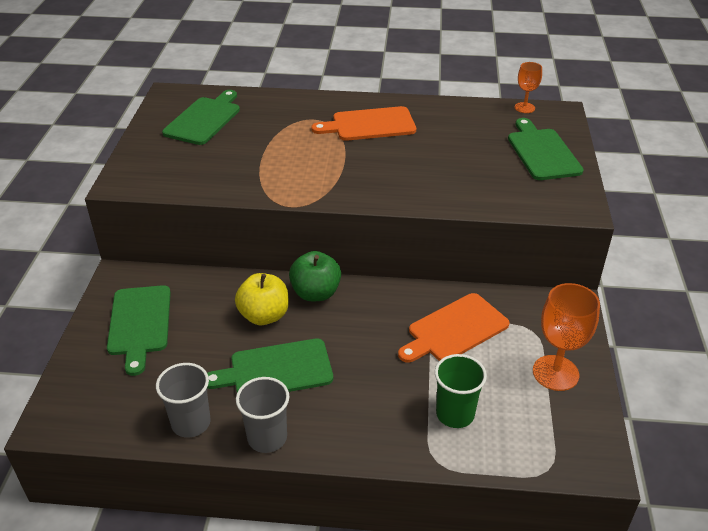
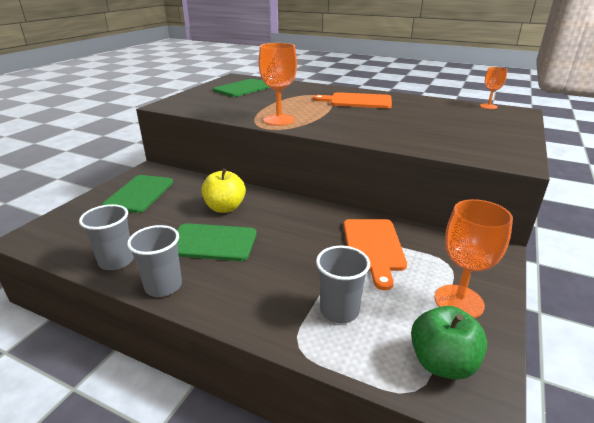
camera: 20 degrees right, 10 degrees down
green apple [289,251,341,301] -> green apple moved to [411,306,488,380]
orange cutting board [398,293,510,363] -> orange cutting board turned 75 degrees counterclockwise [344,219,407,290]
green cup [435,354,487,428] -> grey cup [316,246,370,323]
green cutting board [508,118,584,180] -> none
none -> orange goblet [259,43,297,126]

